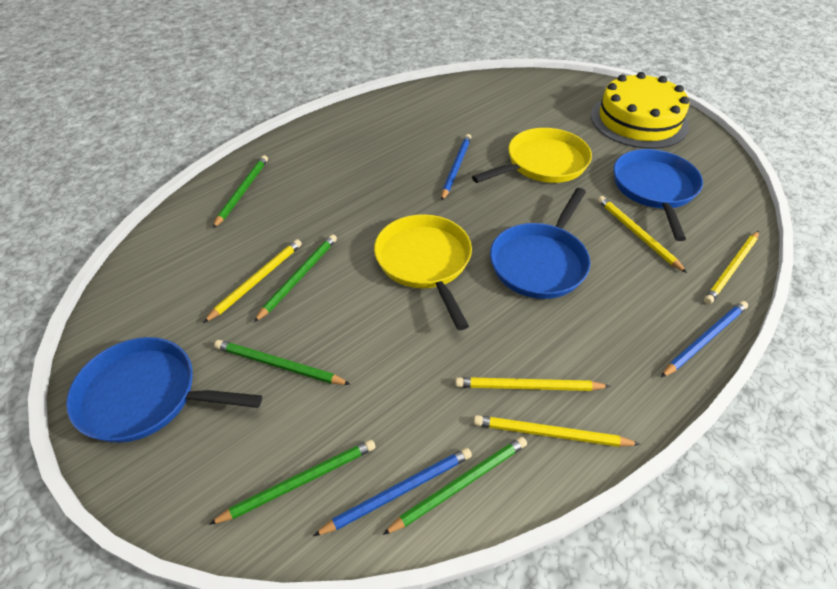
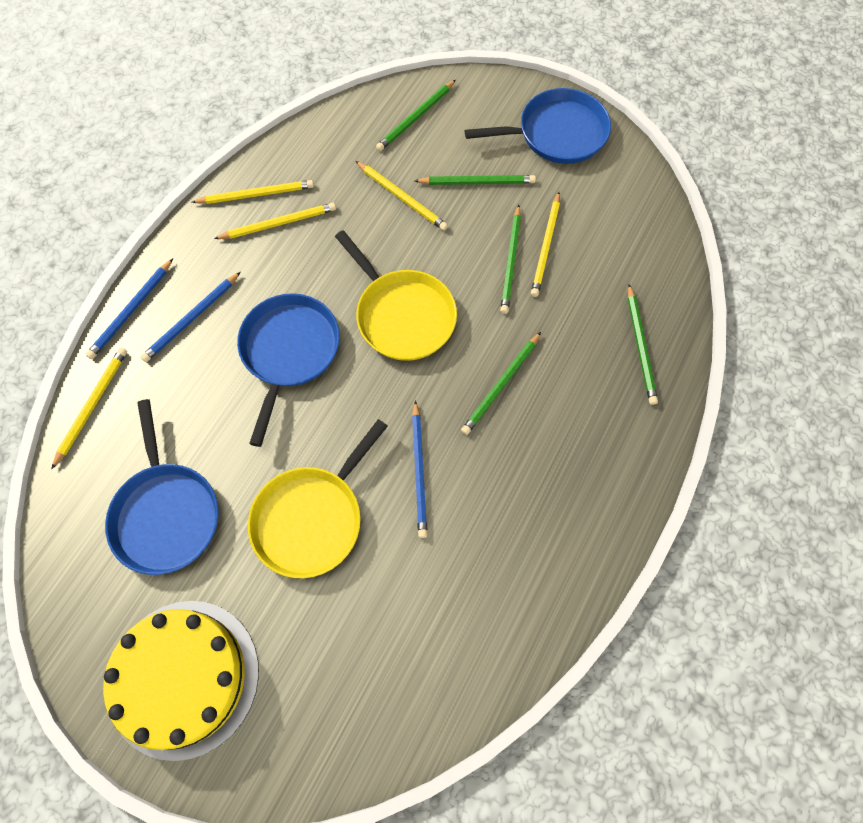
camera: 160 degrees right, 20 degrees up
blue pencil [313,448,472,536] -> blue pencil moved to [141,272,241,362]
green pencil [383,437,527,535] -> green pencil moved to [461,332,541,435]
yellow pencil [598,196,687,273] -> yellow pencil moved to [355,161,448,231]

